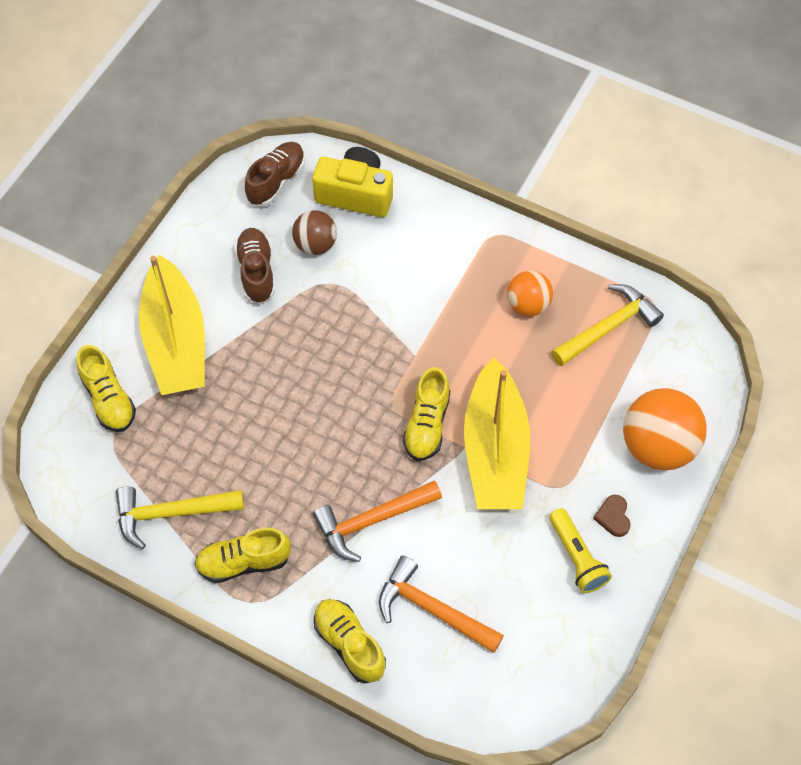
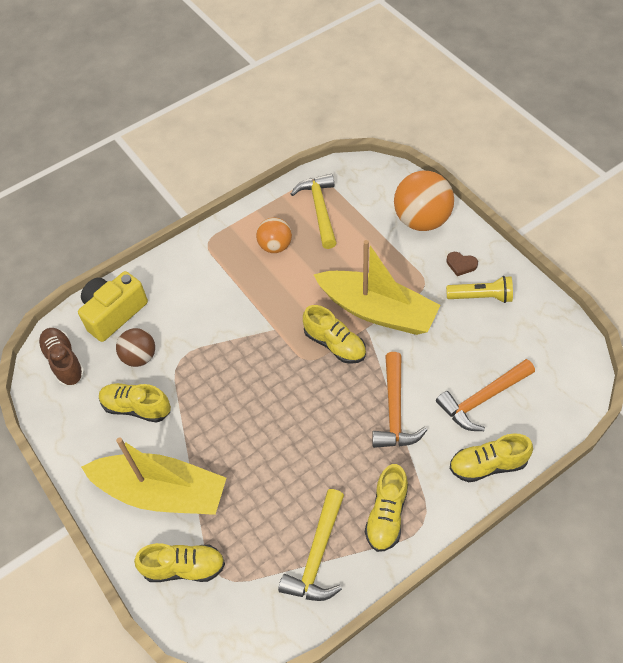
camera: 60 degrees left, 5 degrees down
brown shoe [234,228,275,304] -> yellow shoe [99,383,171,423]

